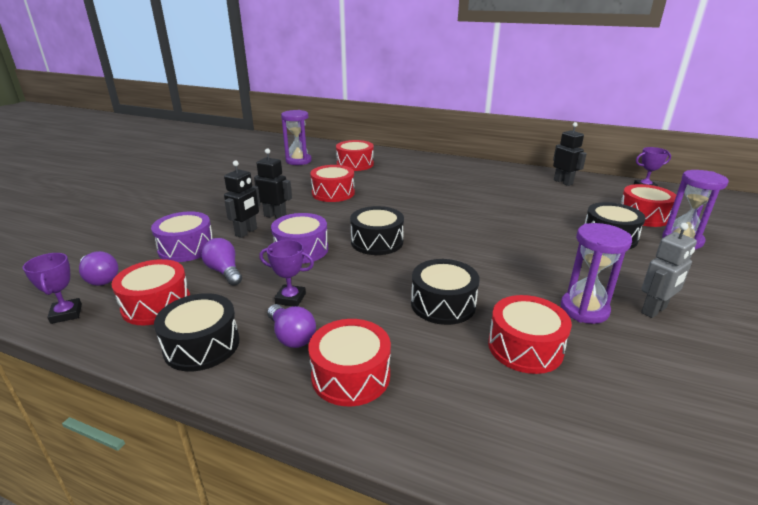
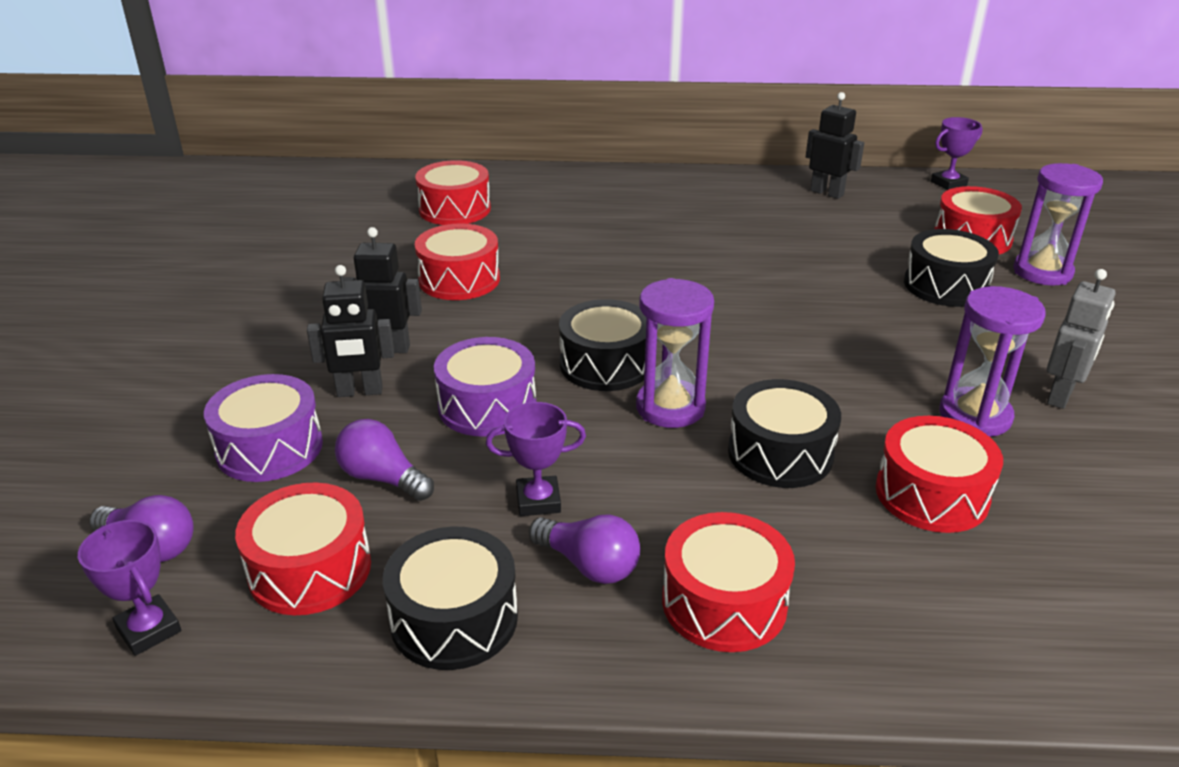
camera: 20 degrees left, 5 degrees up
black robot [224,160,260,238] -> black robot turned 75 degrees clockwise [307,265,394,397]
purple hourglass [281,110,312,165] -> purple hourglass moved to [636,278,714,428]

